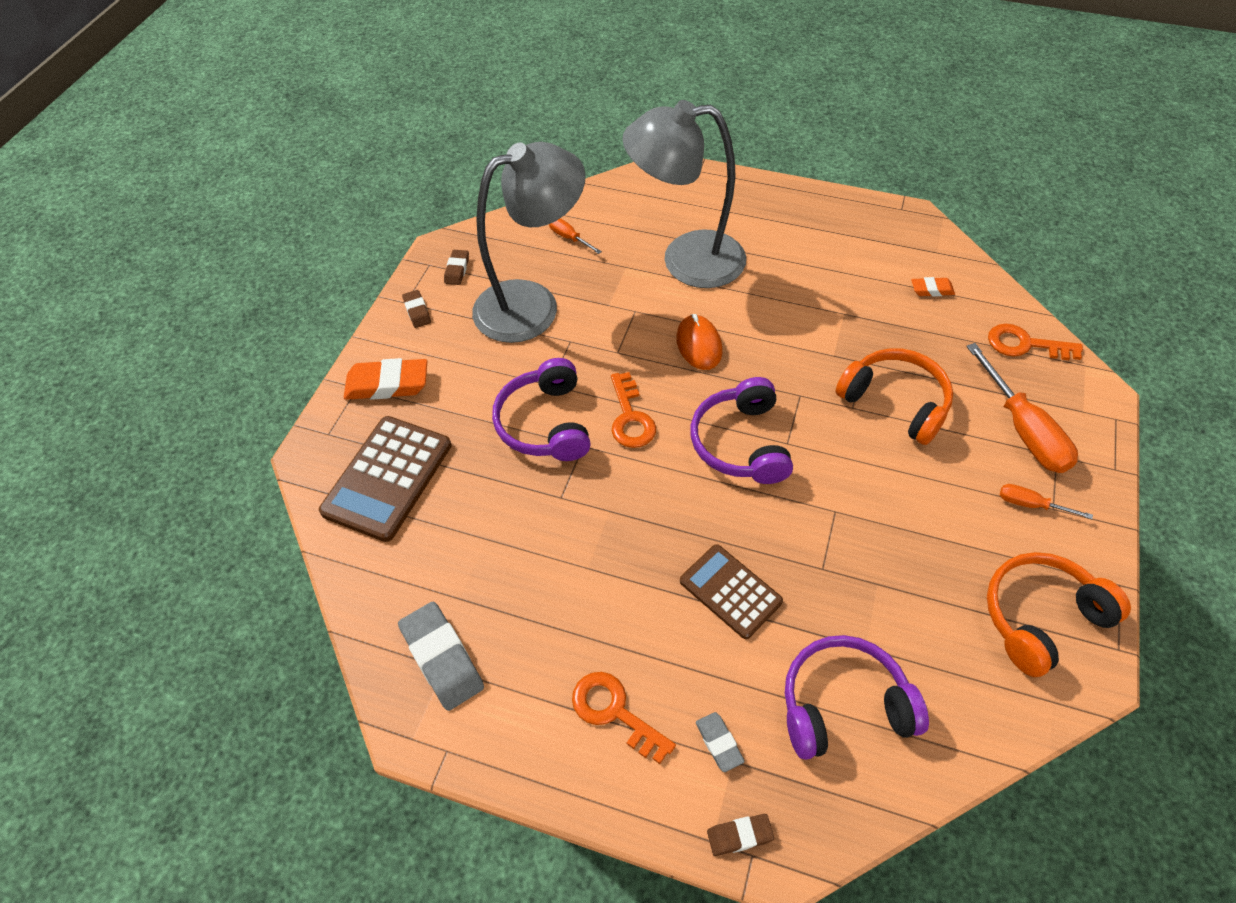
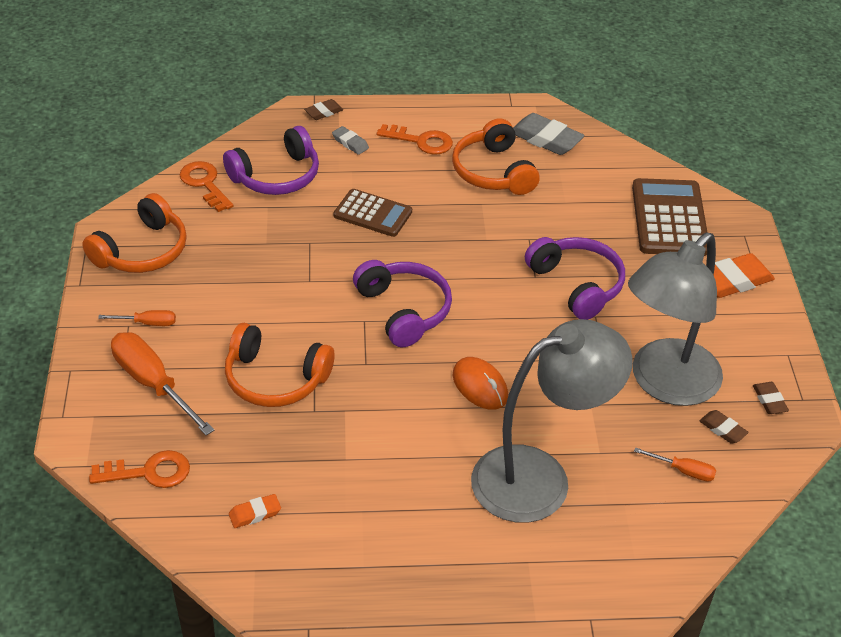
camera: 155 degrees right, 10 degrees down
brown eraser [402,290,431,328] -> brown eraser moved to [699,410,749,444]
orange key [611,372,656,448] -> orange key moved to [180,161,234,212]
none -> orange headphones [452,118,540,195]

